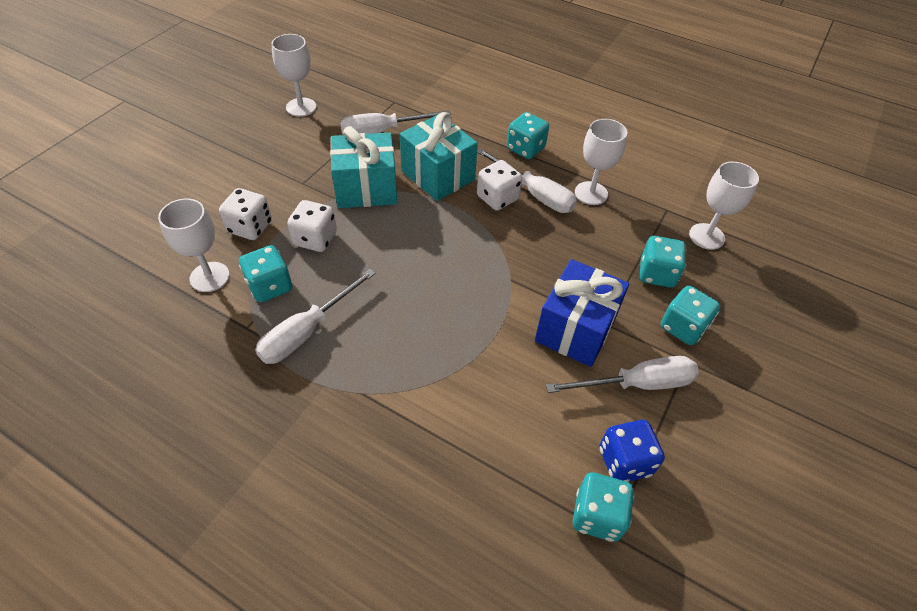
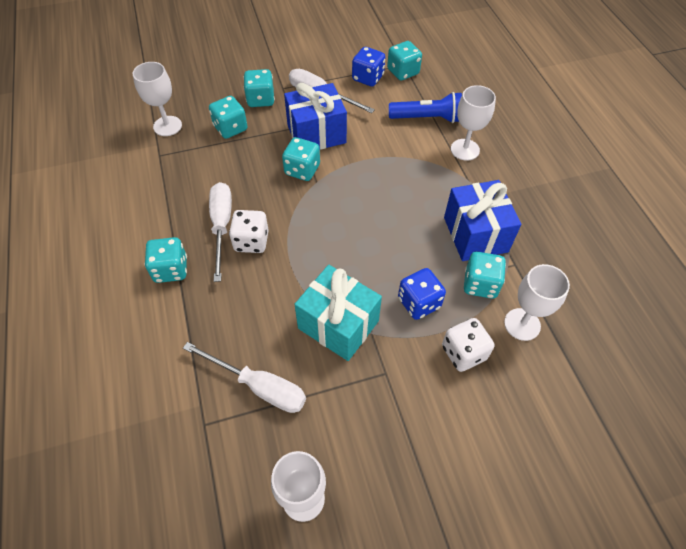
camera: 135 degrees left, 5 degrees up
white screwdriver [255,269,376,364] -> blue gift [444,180,521,261]
white dice [287,200,337,252] -> blue dice [398,268,446,320]
turquoise gift [400,112,478,201] -> none
white goblet [575,119,627,205] -> white goblet moved to [451,85,496,161]
none -> turquoise dice [282,137,320,181]
none -> blue flashlight [389,92,462,123]

